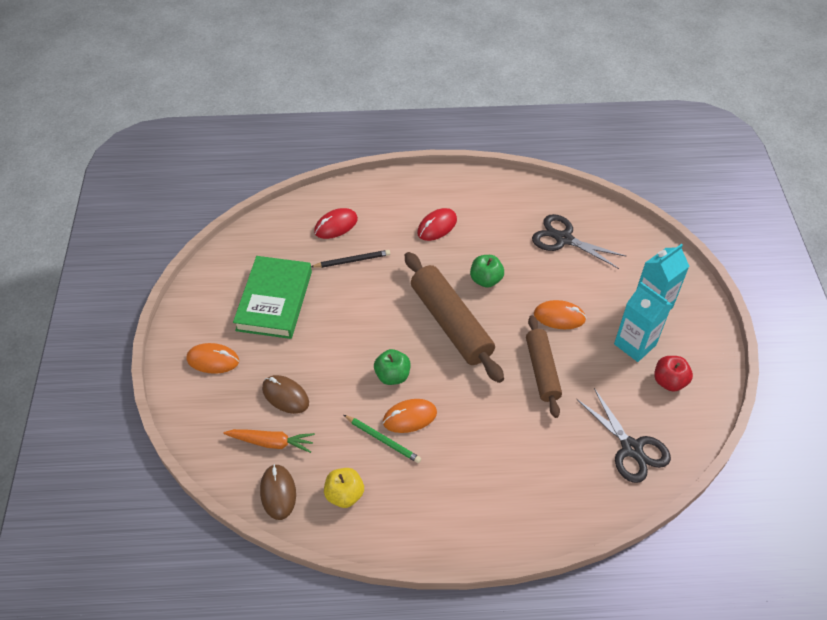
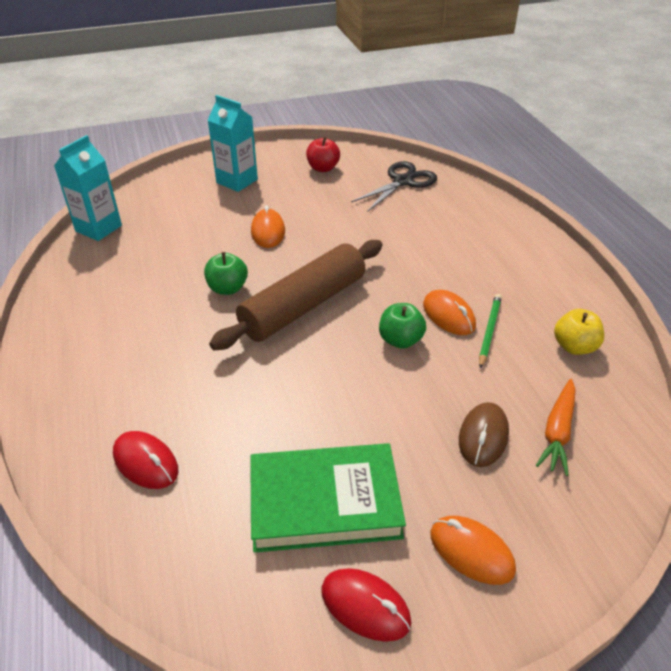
camera: 105 degrees left, 10 degrees down
orange mouse [186,343,239,374] -> orange mouse turned 45 degrees counterclockwise [430,516,516,585]
orange carrot [223,429,315,453] -> orange carrot turned 150 degrees counterclockwise [536,379,575,476]
brown mouse [260,464,296,520] -> none
black pencil [311,250,390,268] -> none
red mouse [417,208,457,241] -> red mouse moved to [321,568,411,642]
brown rolling pin [526,315,562,418] -> none
black scissors [532,214,626,269] -> none
turquoise carton [614,282,672,362] -> turquoise carton moved to [54,135,122,241]

